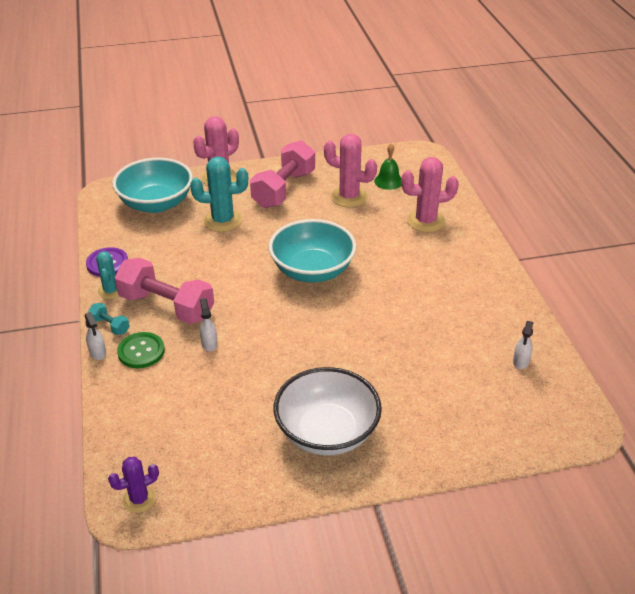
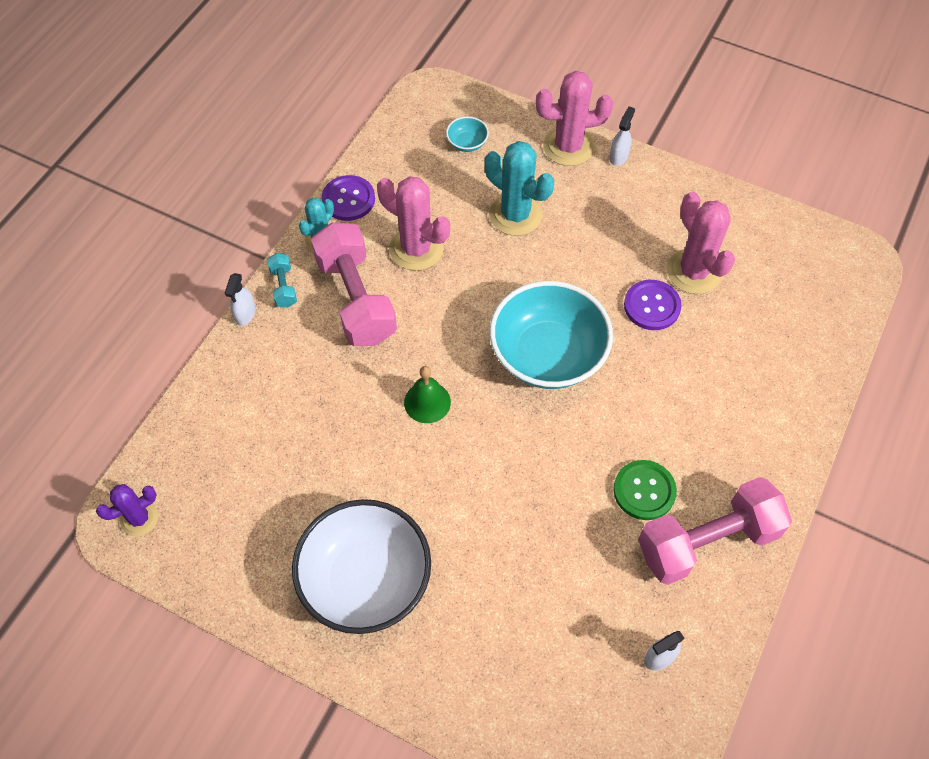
camera: 40 degrees right, 20 degrees up
purple cactus [108,457,159,513] -> purple cactus turned 45 degrees counterclockwise [96,484,158,536]
turquoise bowl [112,158,193,213] -> turquoise bowl [446,116,489,152], size x0.40
green button [117,332,165,368] -> green button moved to [613,460,677,520]
white spray bottle [200,298,218,351] -> white spray bottle moved to [609,106,635,166]
pink dumbbell [250,140,315,208] -> pink dumbbell moved to [638,477,792,585]
green bell [374,143,401,190] -> green bell moved to [404,366,451,423]
pink cactus [401,157,459,232] -> pink cactus moved to [377,176,450,271]
none -> purple button [624,280,682,330]

